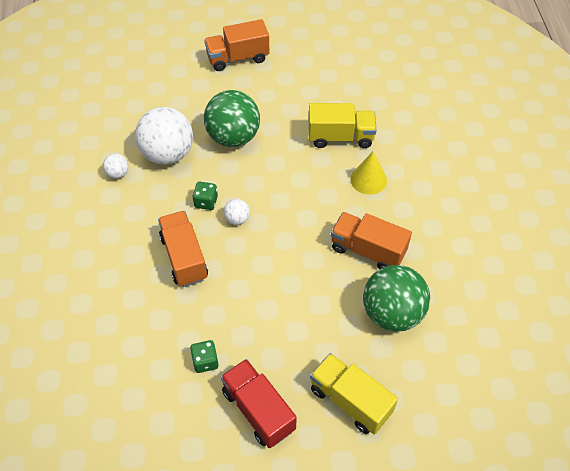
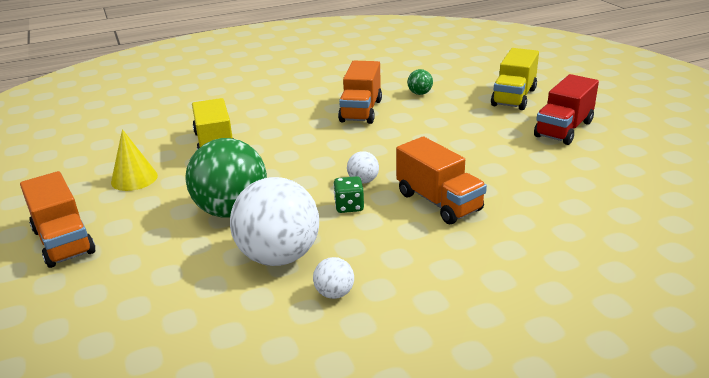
camera: 105 degrees left, 25 degrees down
orange truck [158,211,208,287] -> orange truck turned 90 degrees counterclockwise [396,136,487,224]
green dice [190,340,219,373] -> none
yellow cone [350,151,387,195] -> yellow cone moved to [111,129,158,191]
green ball [363,265,430,332] -> green ball [407,69,433,95], size x0.44

